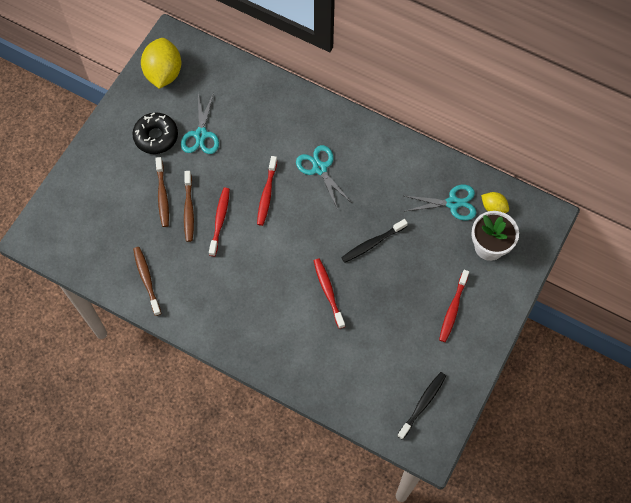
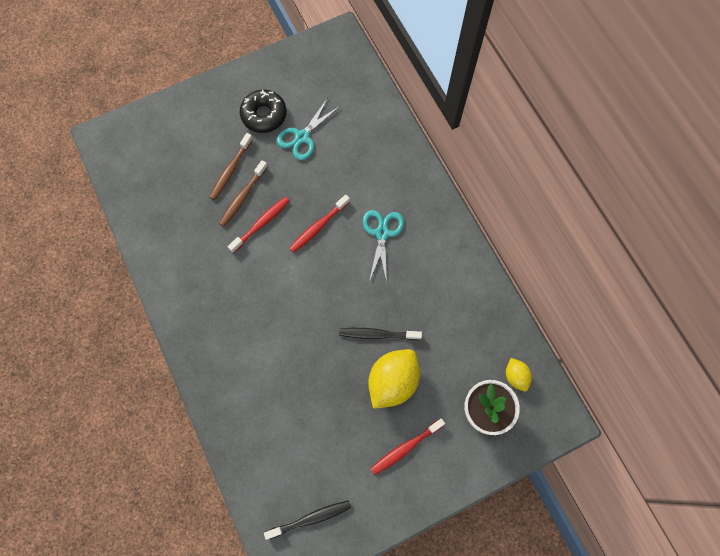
camera: 35 degrees right, 5 degrees up
brown toothbrush [133,247,161,316] -> none
yellow lemon [141,38,181,89] -> yellow lemon moved to [368,349,420,409]
red toothbrush [314,259,345,329] -> none
turquoise scissors [405,185,476,221] -> none

